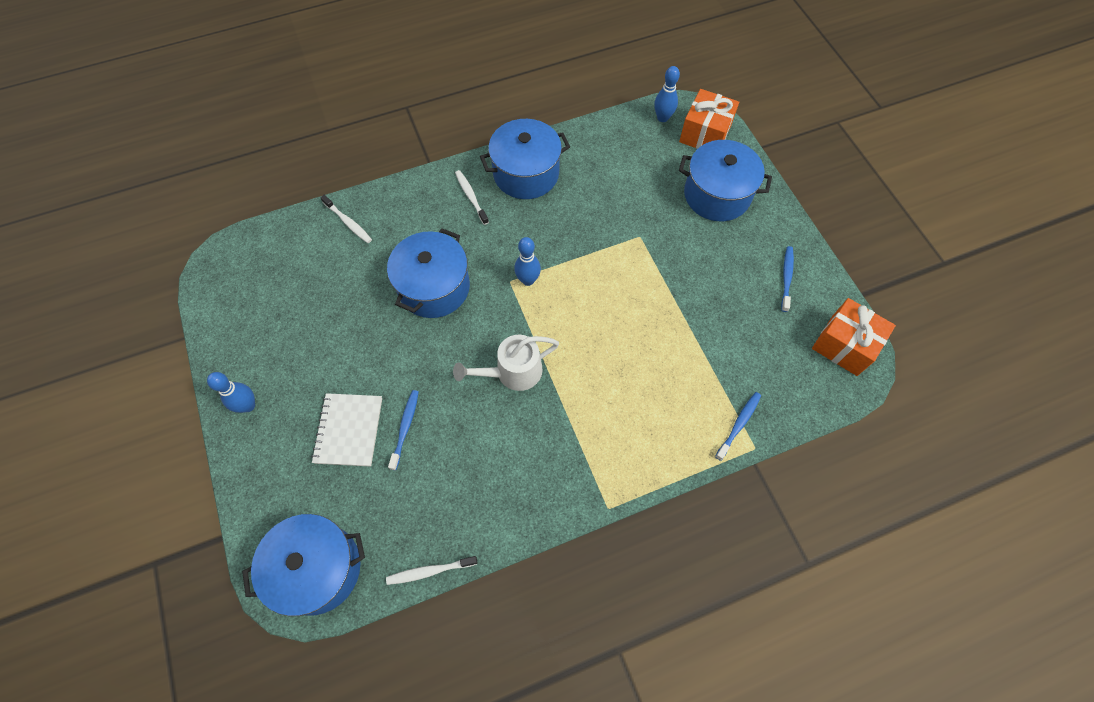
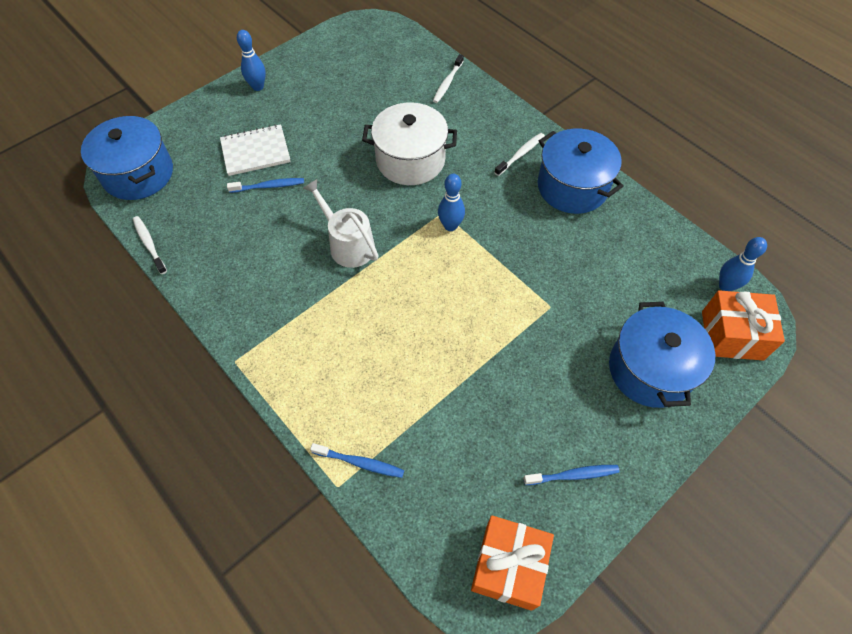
camera: 70 degrees right, 5 degrees down
blue pot [387,228,470,318] -> white pot [362,102,457,185]

